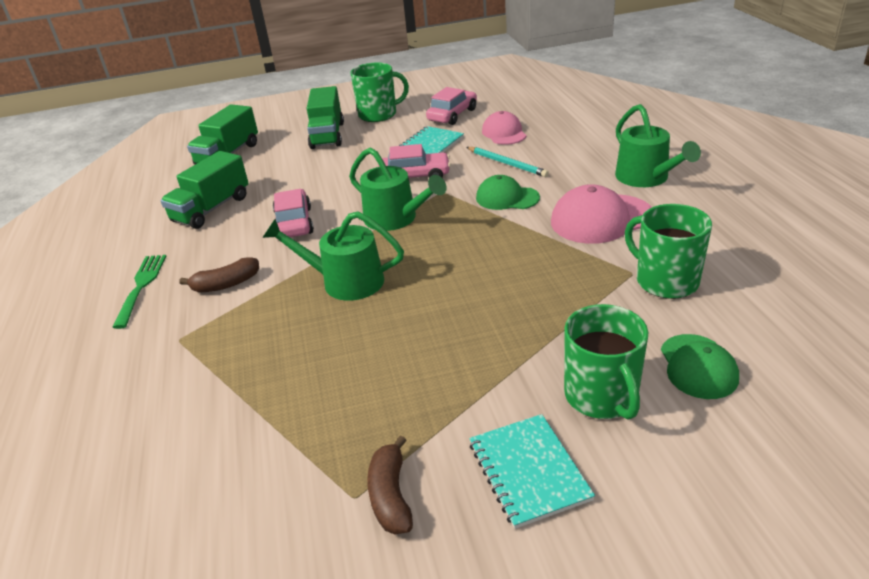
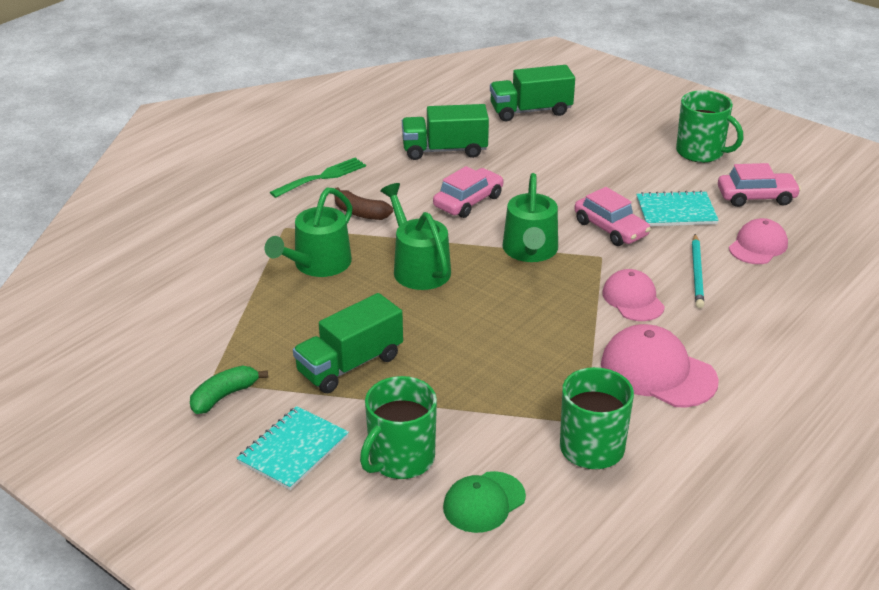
camera: 50 degrees right, 0 degrees up
green truck [307,86,344,149] -> green truck moved to [293,293,403,393]
brown banana [367,435,413,535] -> green banana [190,366,268,414]
green cap [476,175,540,210] -> pink cap [602,269,665,321]
green watering can [615,104,701,187] -> green watering can moved to [265,188,353,277]

